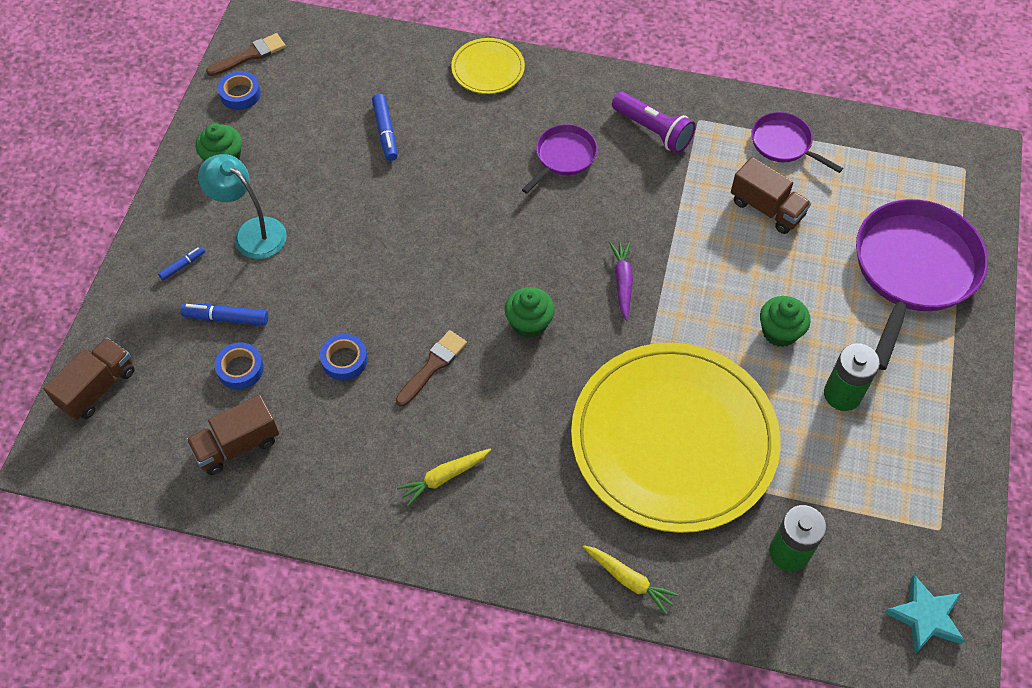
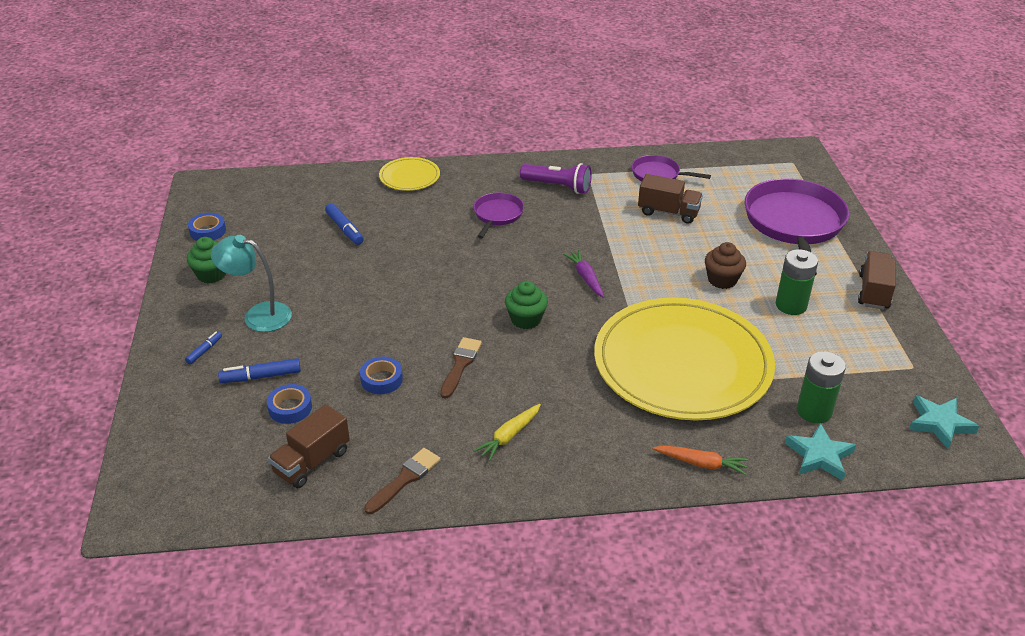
camera: 20 degrees left, 20 degrees down
brown truck [43,338,135,420] -> brown truck moved to [858,251,896,310]
brown brush [206,33,286,76] -> brown brush moved to [364,448,440,514]
yellow carrot [583,545,679,614] -> orange carrot [653,446,749,475]
green cupcake [760,296,811,347] -> brown cupcake [705,242,746,289]
none -> turquoise star [785,423,856,481]

